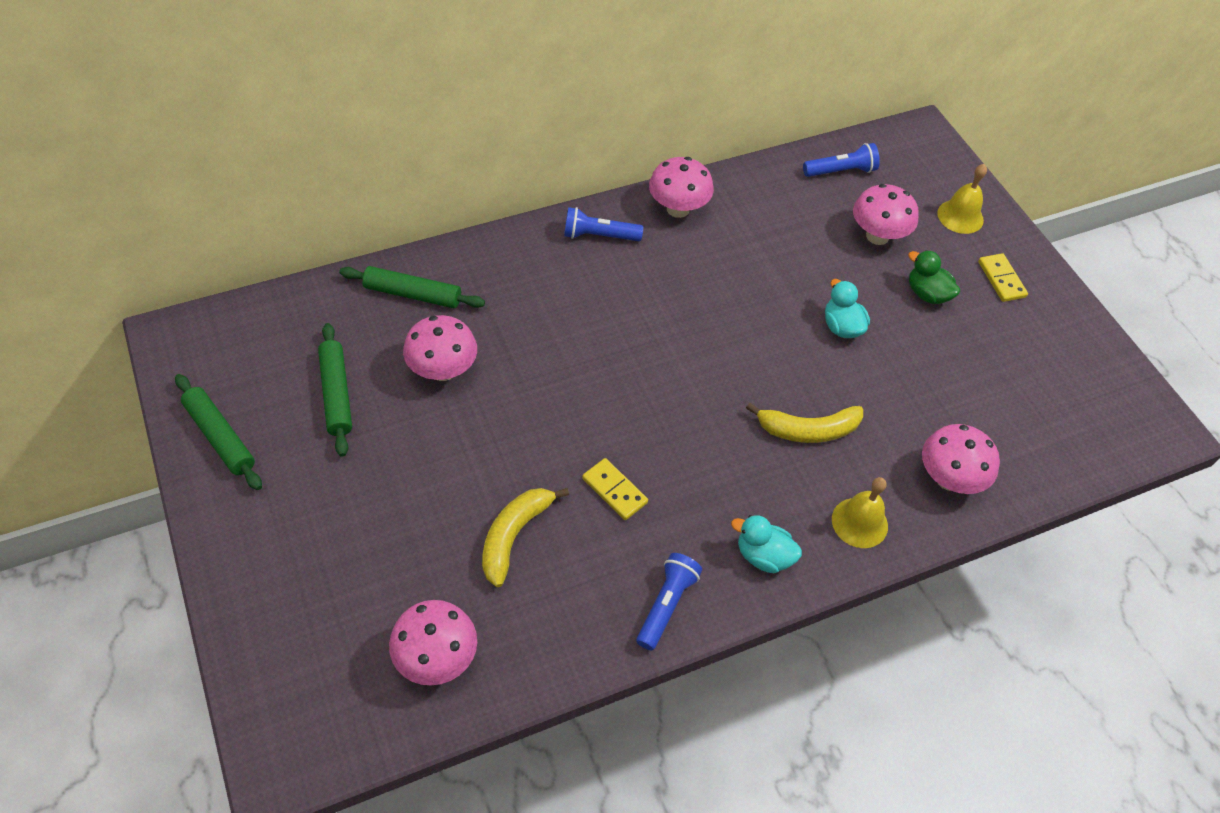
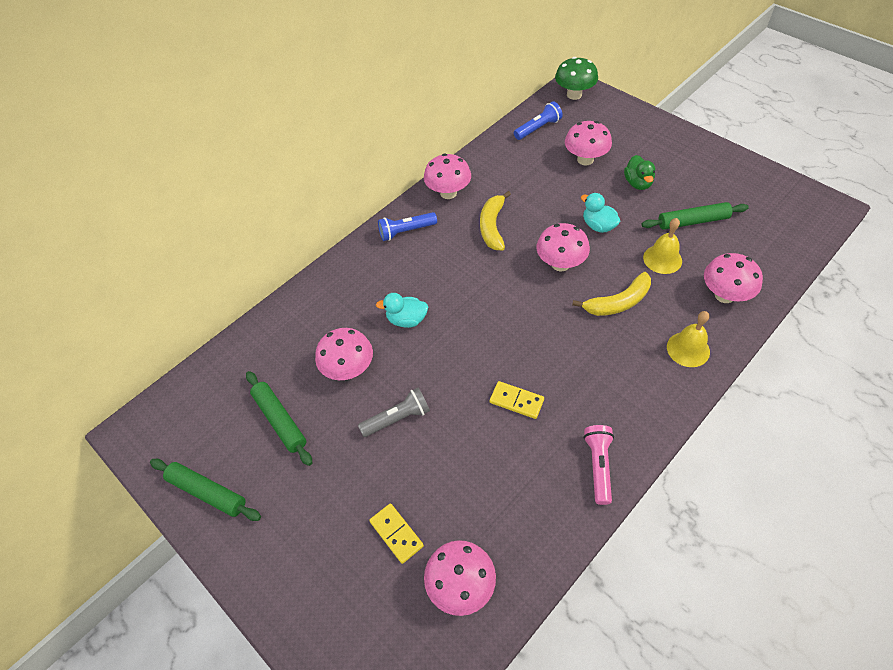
camera: 15 degrees left, 0 degrees up
green rolling pin [339,266,485,308] -> green rolling pin moved to [642,202,749,230]
yellow banana [482,488,569,587] -> yellow banana moved to [480,191,511,250]
blue flashlight [636,553,702,650] -> pink flashlight [583,425,614,505]
turquoise duck [731,515,802,573] -> turquoise duck moved to [376,293,428,328]
green duck [908,250,960,304] -> green duck turned 120 degrees counterclockwise [624,155,655,190]
yellow bell [937,164,987,234] -> yellow bell moved to [643,218,682,274]
yellow domino [978,253,1028,302] -> yellow domino moved to [369,503,424,564]
none -> grey flashlight [358,388,430,437]
none -> pink mushroom [536,223,590,272]
none -> green mushroom [555,57,598,100]

